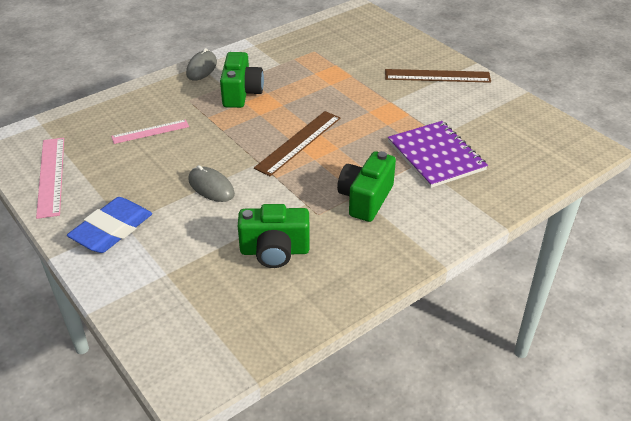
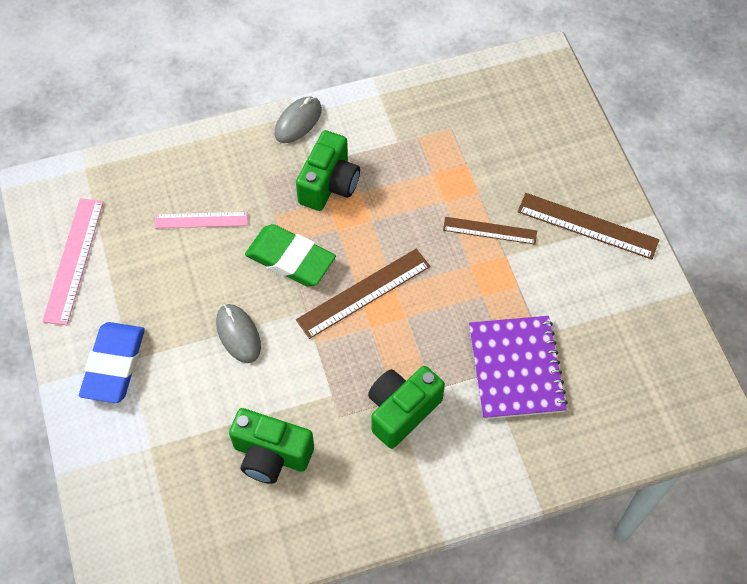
camera: 20 degrees right, 20 degrees up
blue eraser [67,197,152,253] -> blue eraser turned 45 degrees counterclockwise [79,322,145,403]
none -> green eraser [245,224,336,287]
none -> brown ruler [443,217,537,245]

